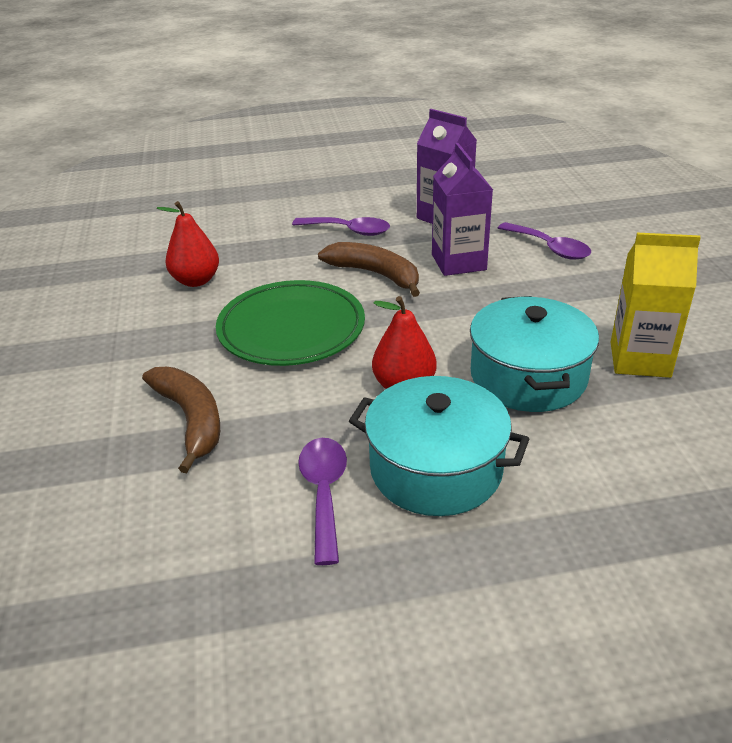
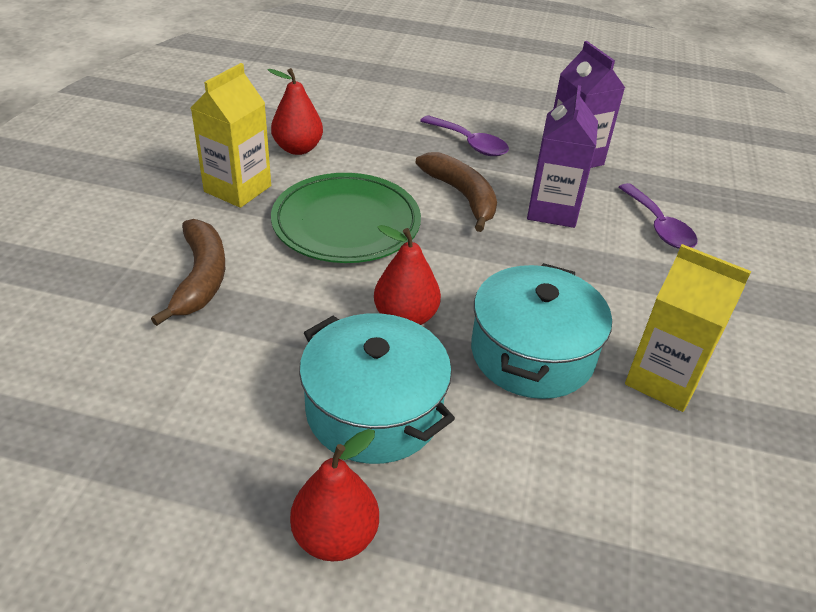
camera: 20 degrees right, 5 degrees up
purple spoon [298,438,347,565] -> none
none -> yellow carton [191,63,271,208]
none -> red pear [290,429,379,561]

